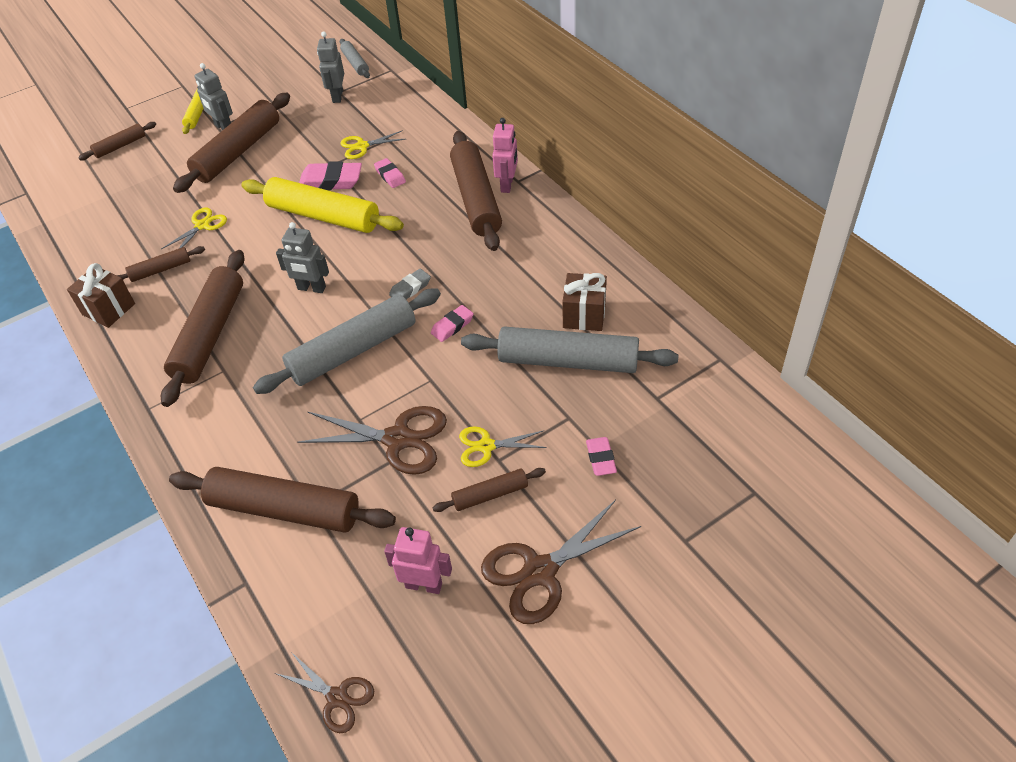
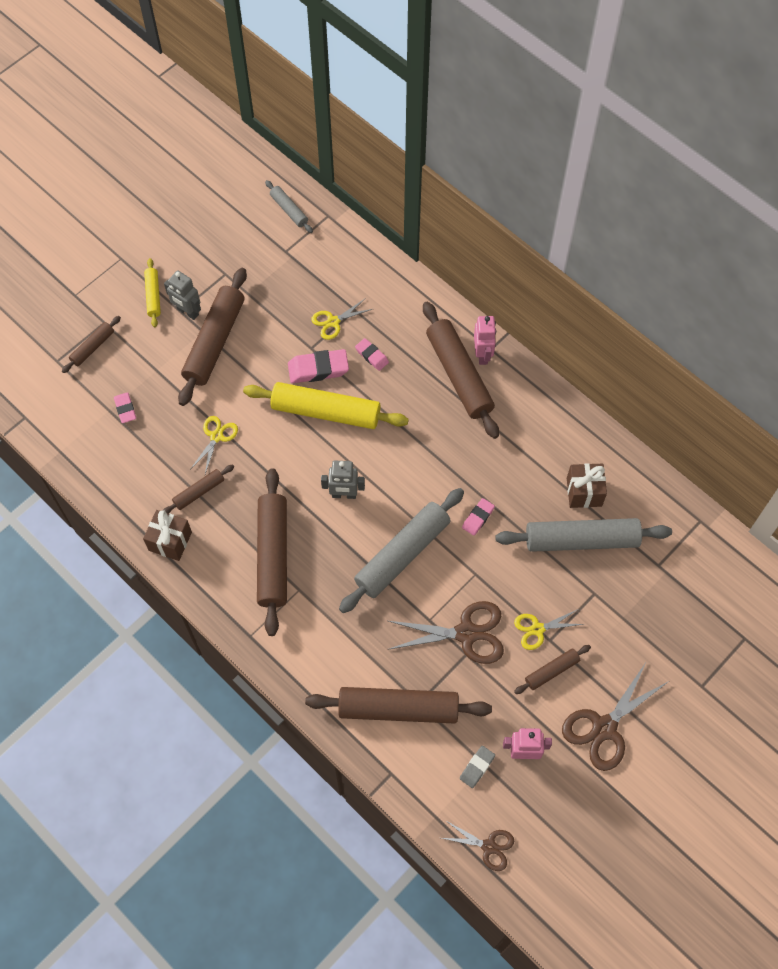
camera: 15 degrees left, 15 degrees up
grey robot [317,32,344,103] -> none
grey eraser [389,269,431,299] -> grey eraser moved to [460,746,495,788]
pink eraser [586,437,617,476] -> pink eraser moved to [114,392,136,423]

